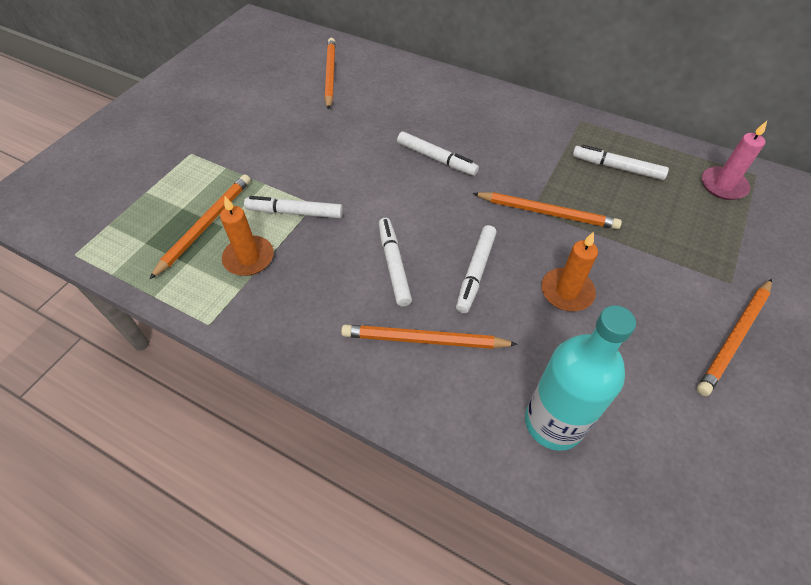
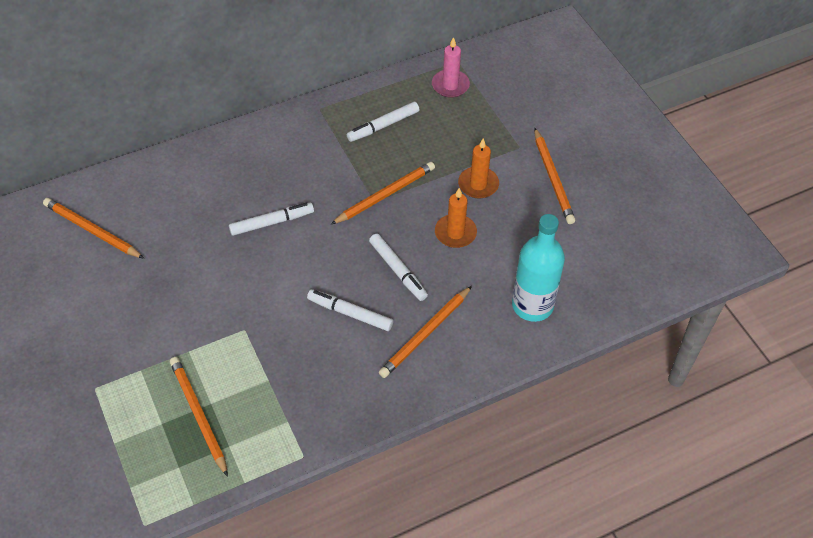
camera: 55 degrees left, 0 degrees up
orange candle [220,196,274,276] -> orange candle moved to [458,138,499,199]
white marker [244,196,343,218] -> none

